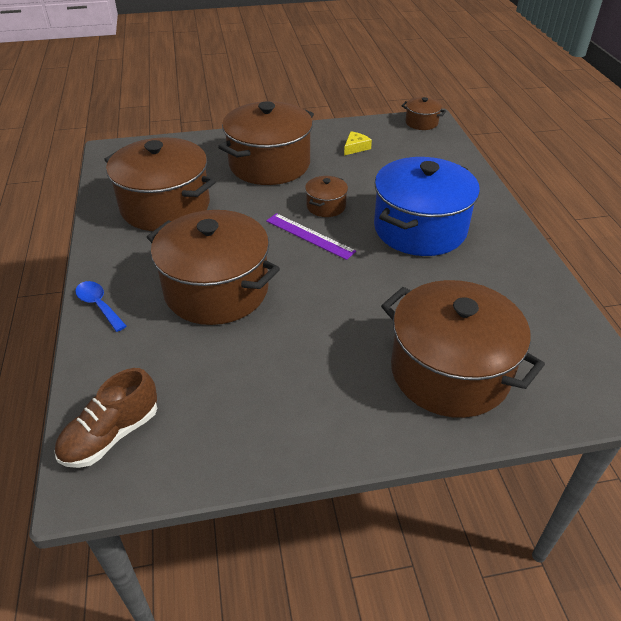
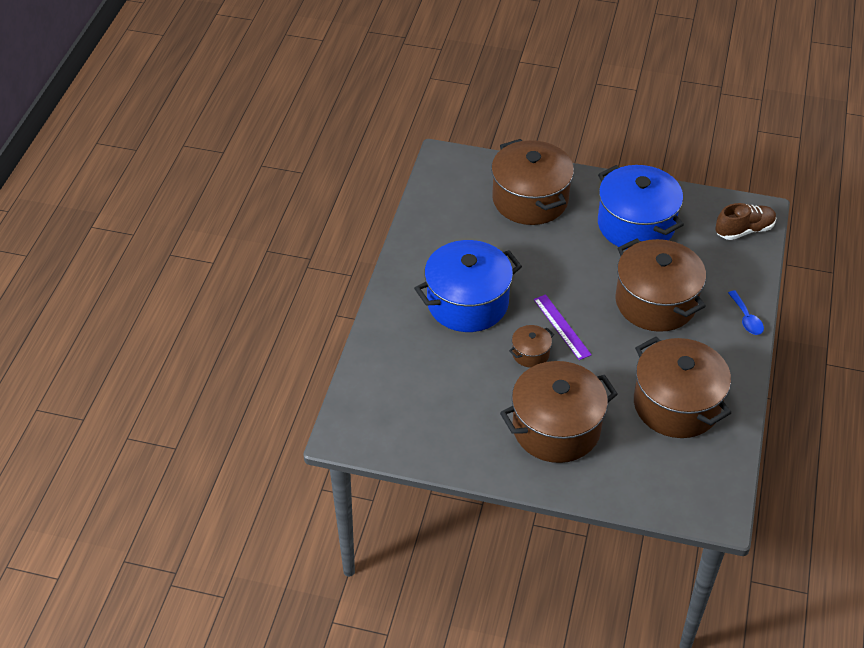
camera: 155 degrees left, 5 degrees up
yellow cheese [344,132,372,155] -> none
brown pot [402,97,446,130] -> none
none -> blue pot [598,165,684,250]

